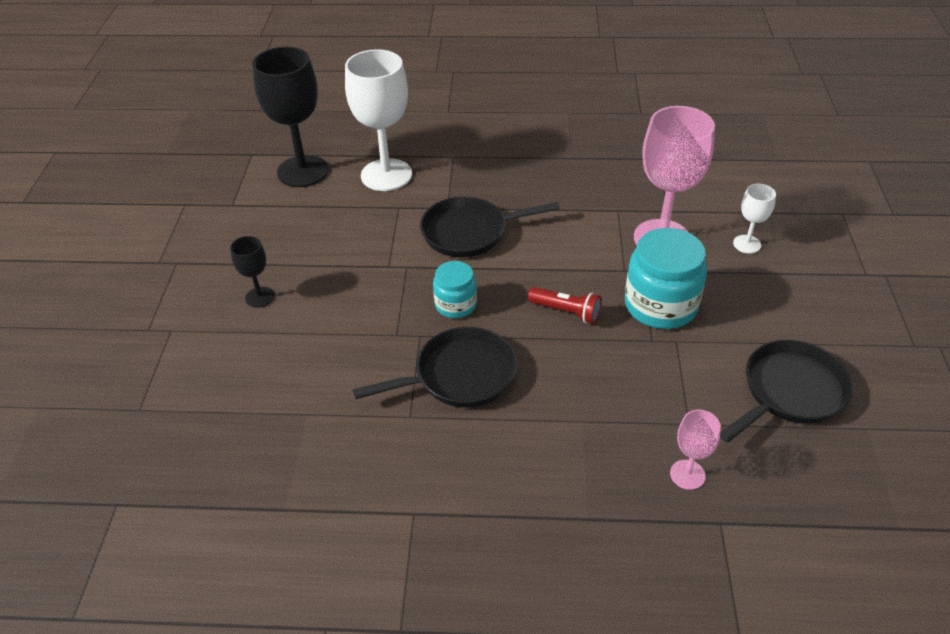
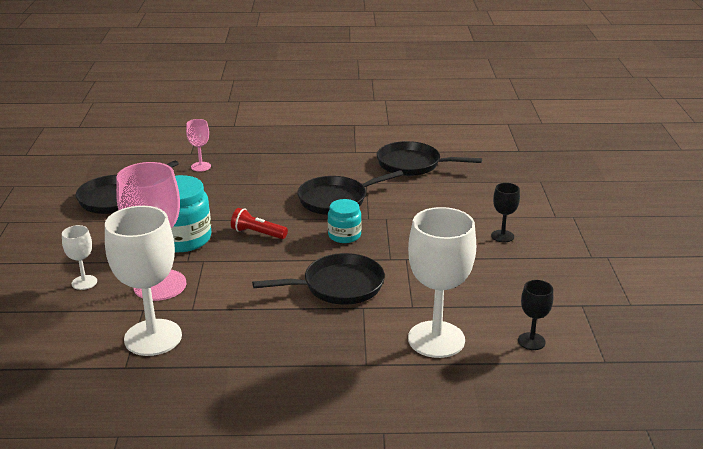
camera: 175 degrees right, 15 degrees down
black goblet [252,47,329,187] -> black goblet [518,280,553,350], size x0.48
none -> white goblet [105,206,182,356]
none -> black pan [377,141,482,176]

